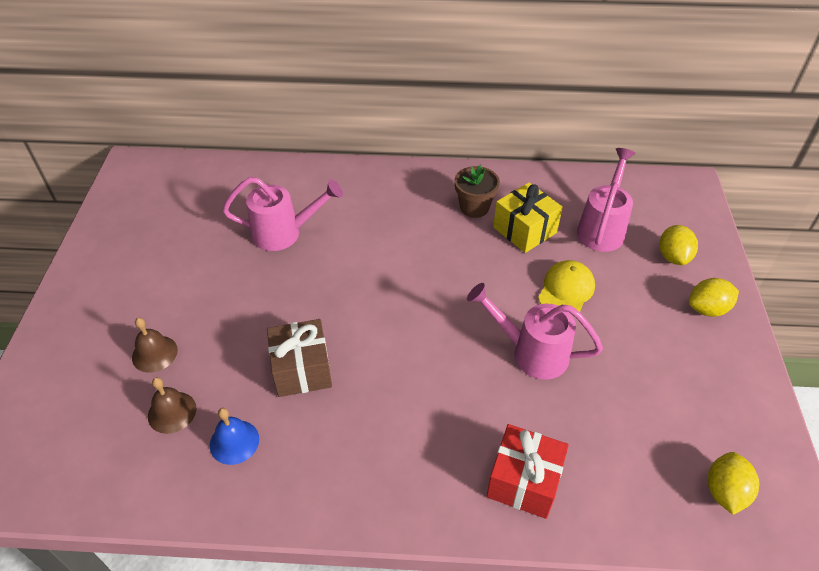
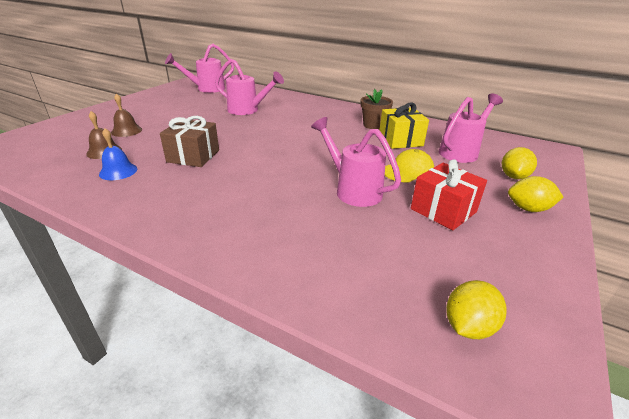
camera: 25 degrees right, 15 degrees down
red gift [486,424,569,519] -> red gift moved to [411,160,487,230]
none -> pink watering can [165,44,234,93]

